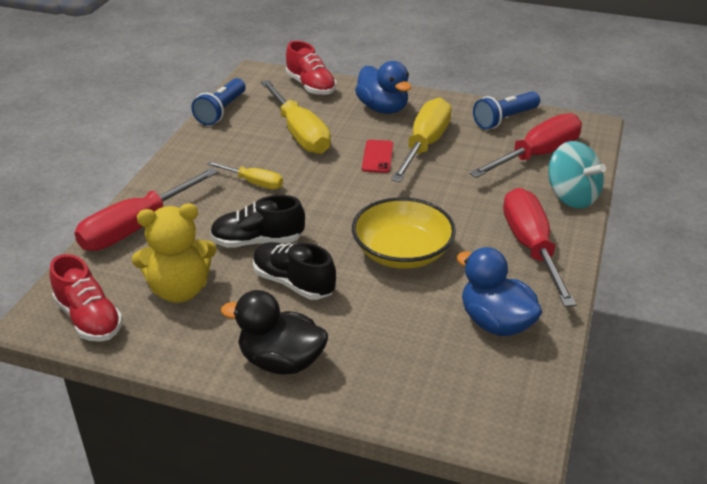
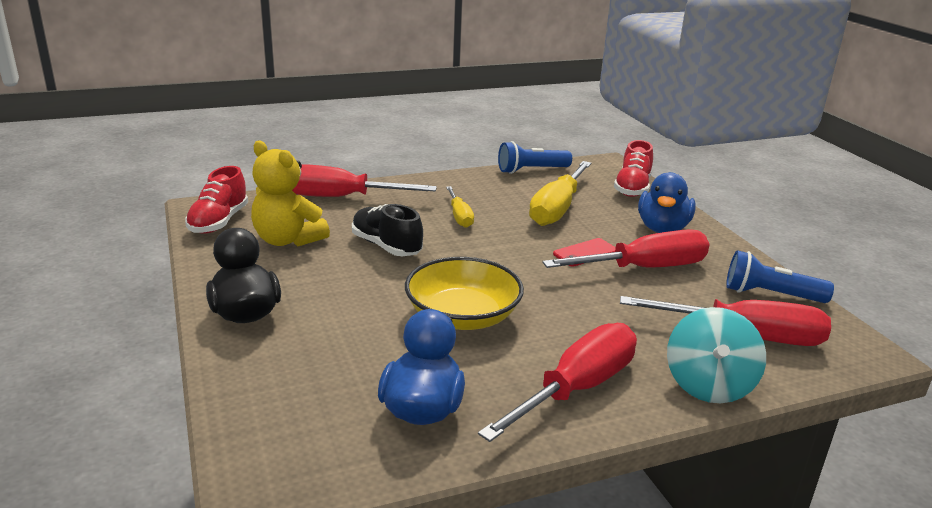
camera: 50 degrees right, 10 degrees down
black shoe [253,242,336,300] -> none
yellow screwdriver [391,98,452,182] -> red screwdriver [542,229,710,268]

